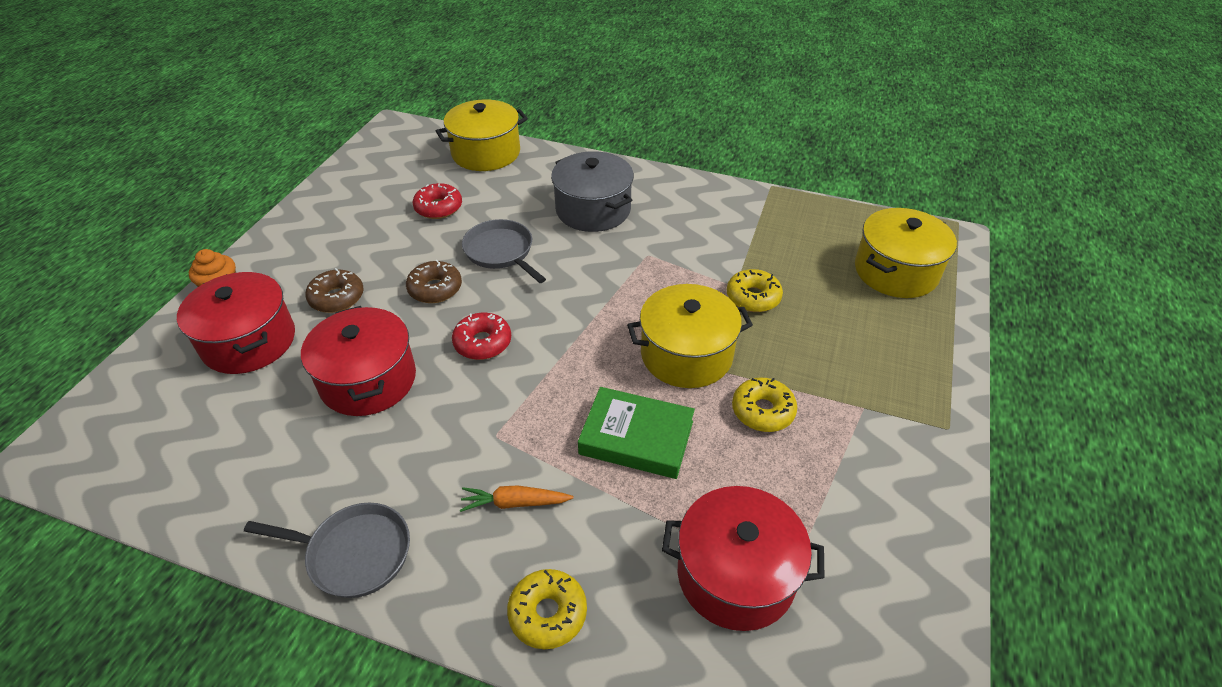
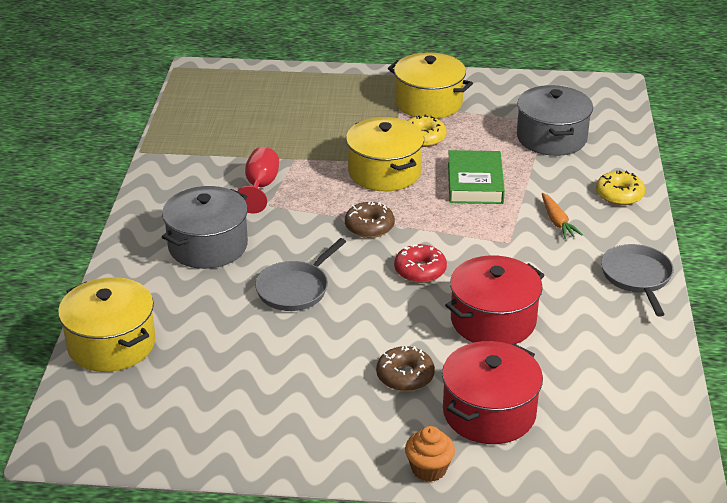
camera: 105 degrees left, 10 degrees down
brown donut [406,260,462,303] -> brown donut moved to [345,201,395,238]
red donut [413,183,462,219] -> none
red pot [662,486,824,631] -> grey pot [517,85,593,156]
yellow donut [727,269,783,312] -> none
yellow pot [855,208,957,298] -> yellow pot moved to [388,52,473,119]
none -> red goblet [237,147,279,214]

